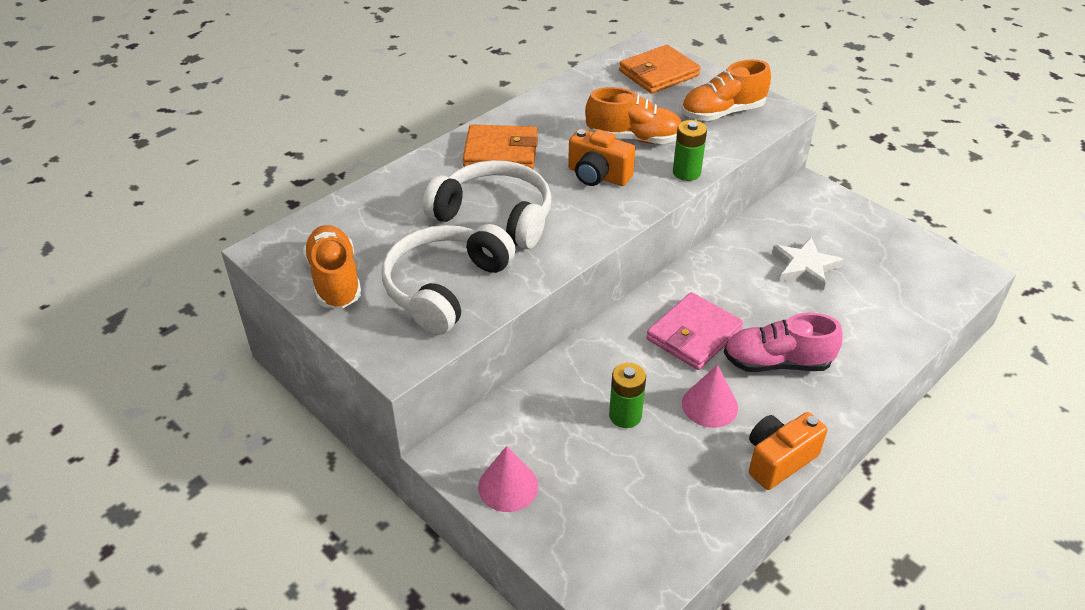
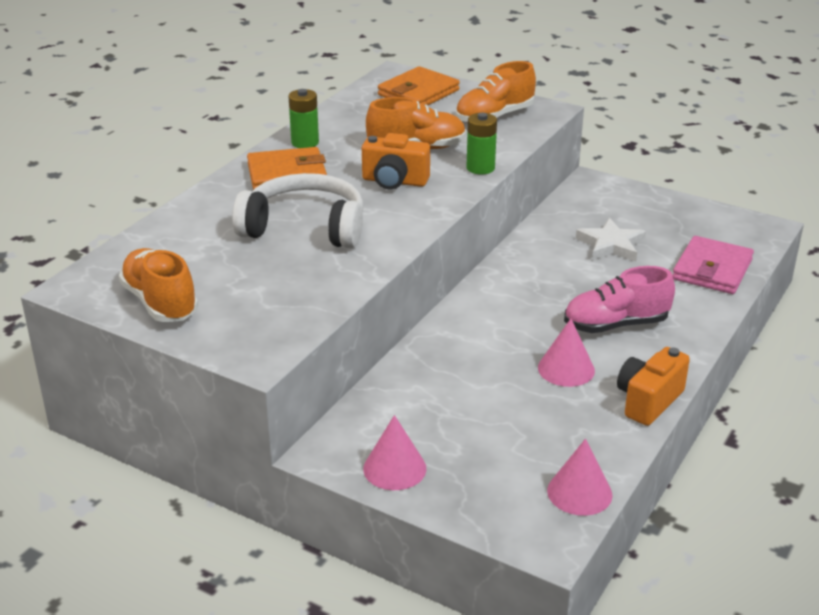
camera: 15 degrees left, 10 degrees down
white headphones [382,224,516,335] -> none
green battery [609,363,646,428] -> green battery moved to [289,89,319,148]
pink wallet [646,292,743,370] -> pink wallet moved to [673,236,754,294]
none -> pink cone [547,439,613,516]

